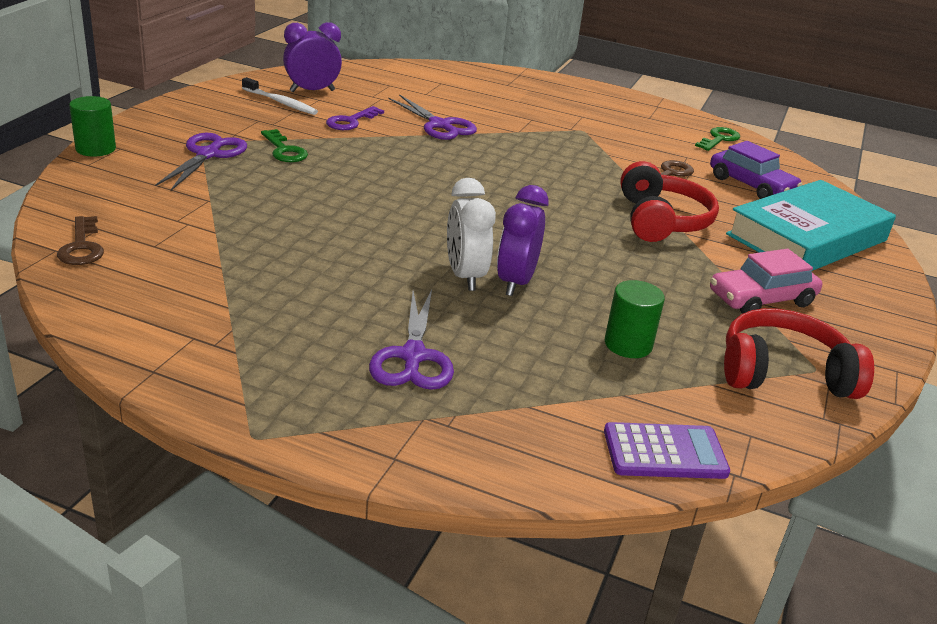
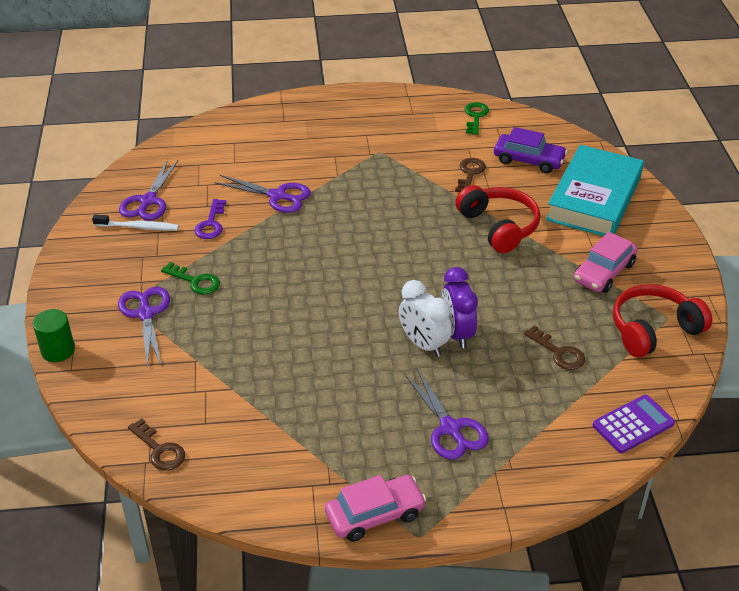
camera: 25 degrees left, 10 degrees up
purple clock [283,22,342,92] -> purple scissors [119,160,178,221]
green cylinder [605,280,665,358] -> brown key [524,325,585,370]
none -> pink car [325,475,427,542]

